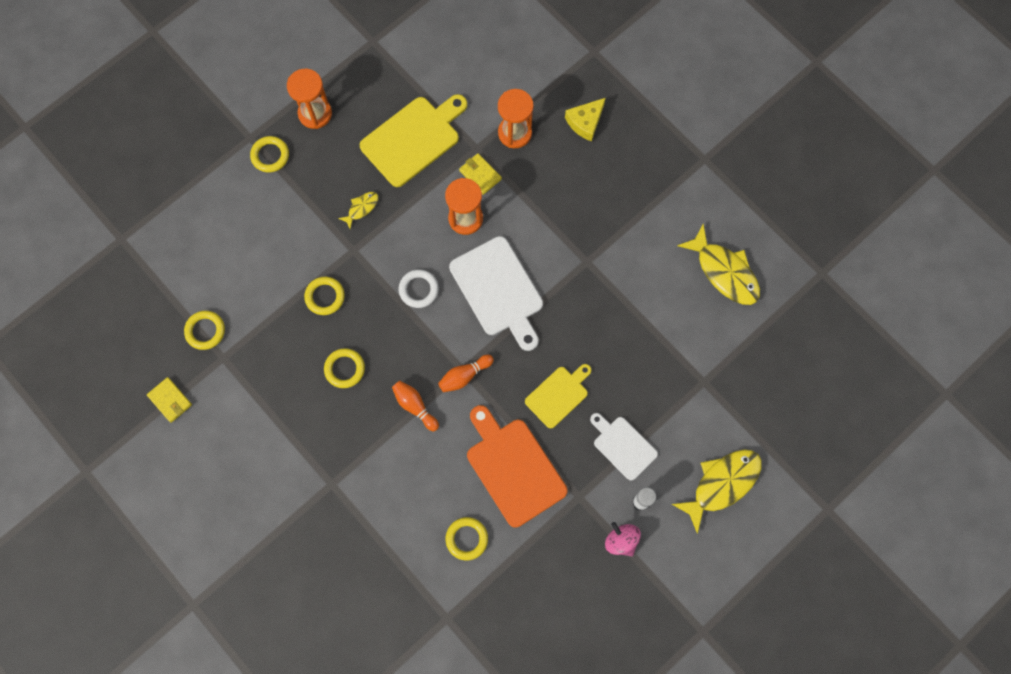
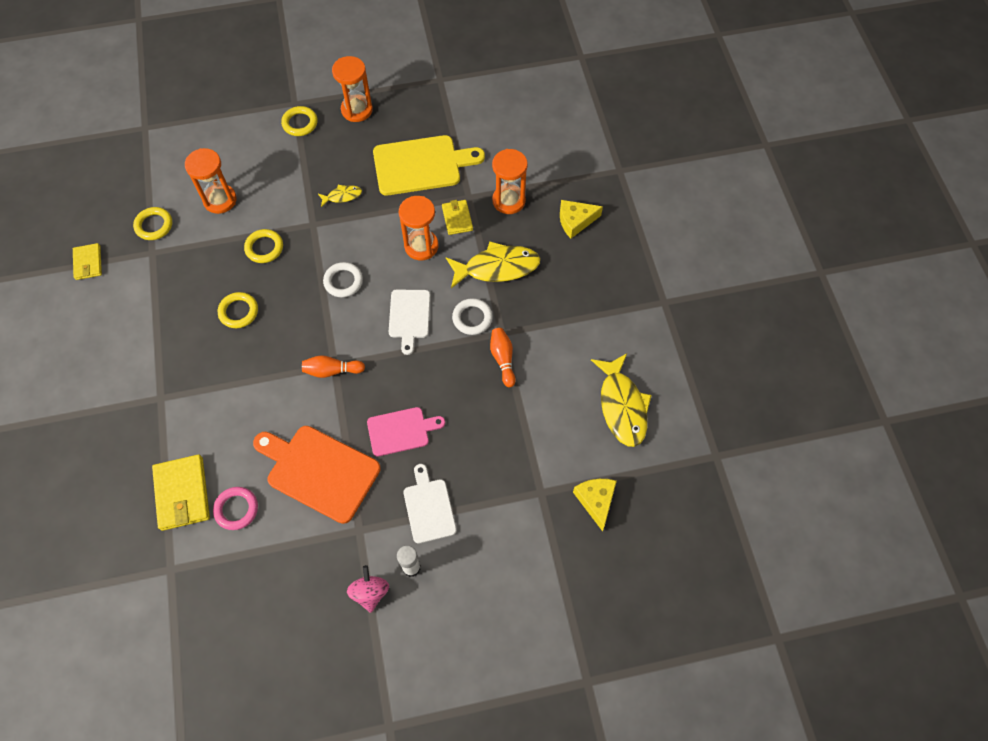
camera: 30 degrees right, 10 degrees down
orange bowling pin [392,381,439,431] -> orange bowling pin moved to [490,328,516,387]
yellow ring [446,517,488,560] -> pink ring [213,487,258,530]
white cutting board [449,236,543,351] -> white cutting board [389,290,430,355], size x0.60
orange cutting board [467,405,568,527] -> orange cutting board turned 60 degrees counterclockwise [253,426,381,524]
yellow cutting board [525,364,591,428] -> pink cutting board [367,407,445,456]
yellow fish [672,449,762,534] -> yellow fish moved to [446,241,540,288]
none -> yellow wallet [152,455,210,531]
none -> orange hourglass [185,148,237,214]
none -> white ring [452,298,493,335]
none -> yellow cheese [573,479,617,531]

